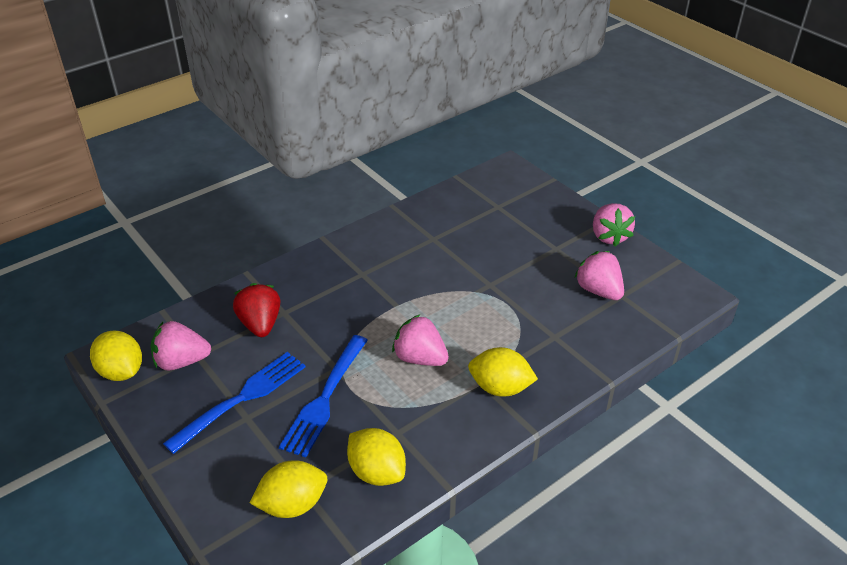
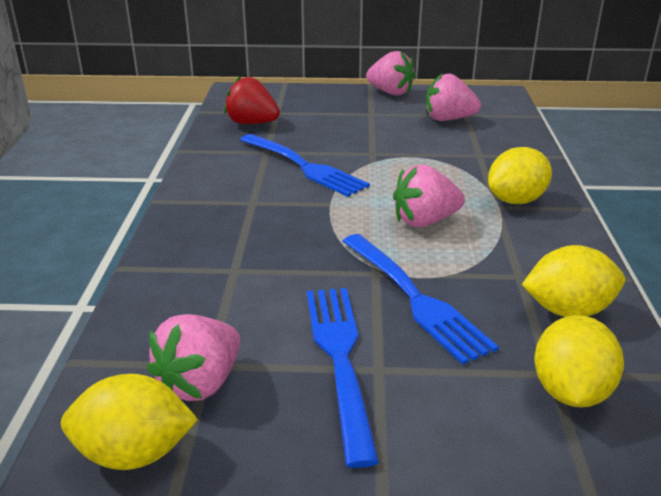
camera: 50 degrees left, 10 degrees down
red strawberry [233,283,280,337] -> red strawberry moved to [224,76,280,124]
none -> blue fork [240,134,370,197]

